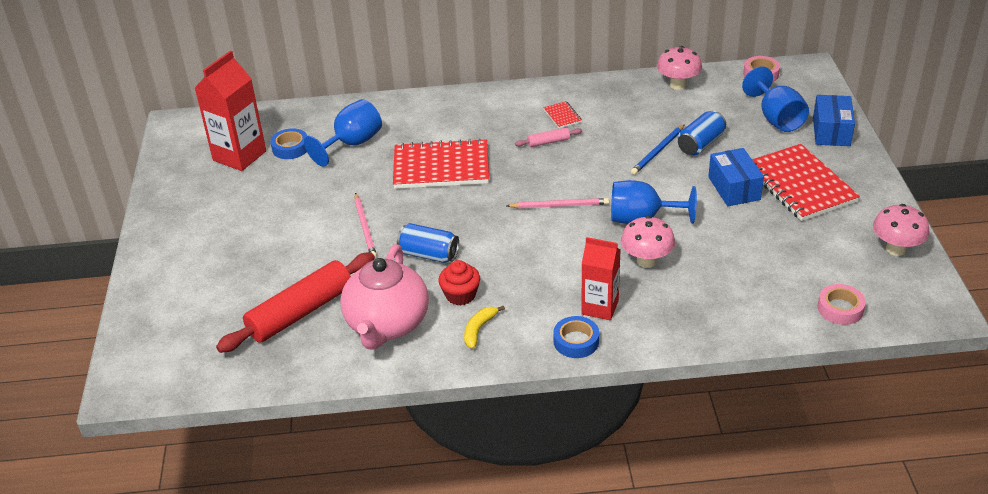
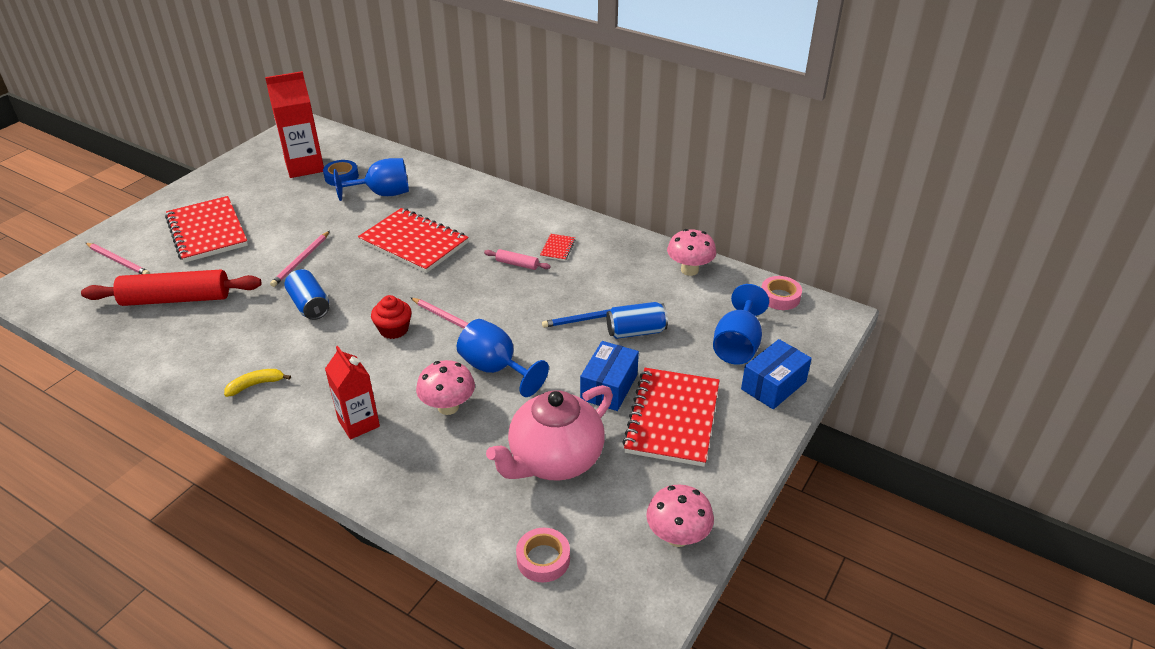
camera: 35 degrees right, 0 degrees up
pink teapot [340,244,429,350] -> pink teapot moved to [486,385,613,480]
red cupcake [438,260,480,305] -> red cupcake moved to [371,295,412,339]
blue tape [553,316,599,358] -> none
none -> pink pencil [86,243,150,274]
none -> red notebook [165,196,248,263]

